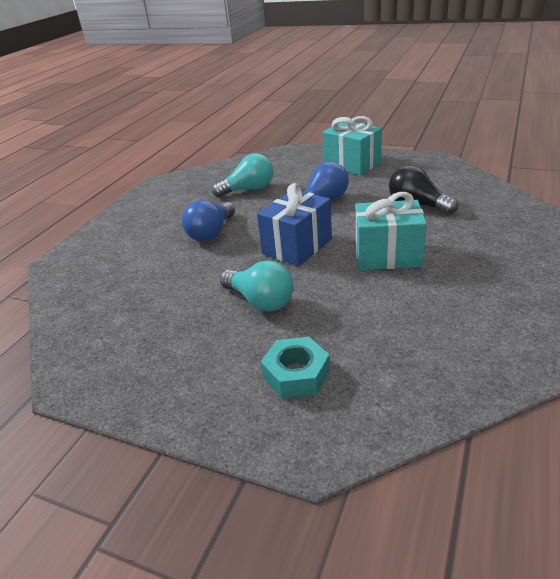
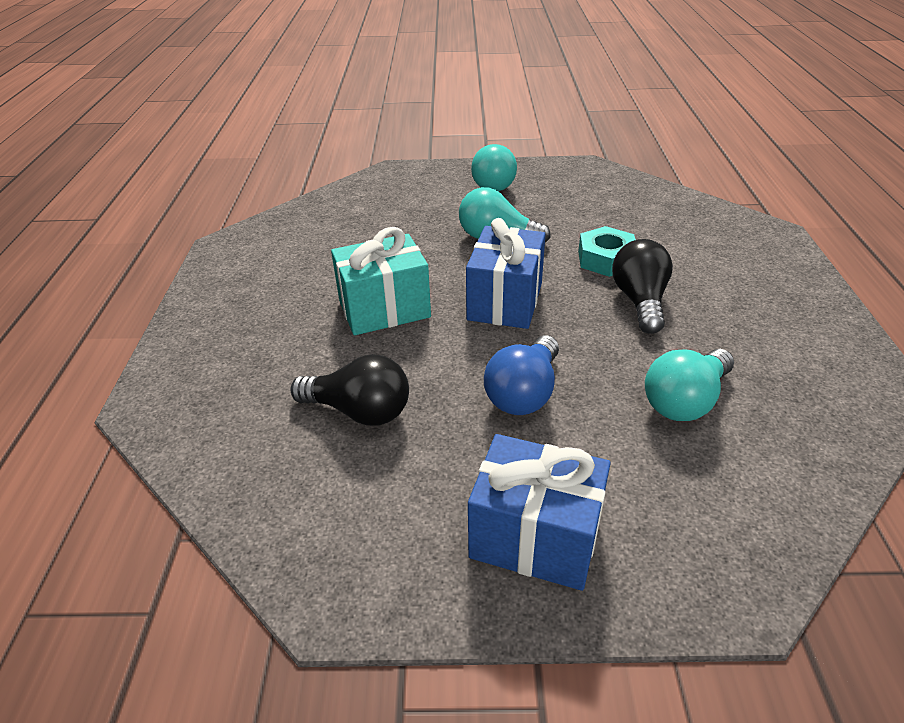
camera: 155 degrees right, 5 degrees up
blue light bulb [182,200,235,241] -> black light bulb [612,239,673,334]
turquoise nut [261,337,330,398] -> turquoise nut moved to [578,226,636,277]
turquoise gift [323,116,382,175] -> blue gift [468,434,611,591]
none -> turquoise light bulb [471,144,517,191]

